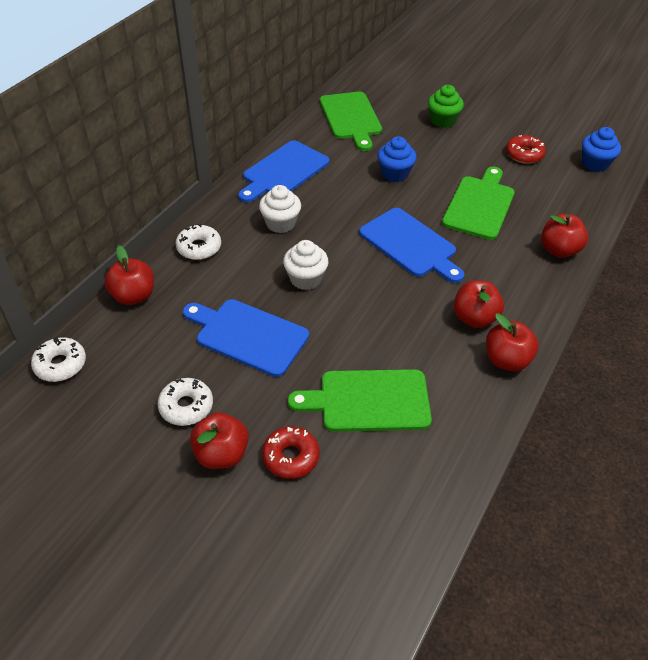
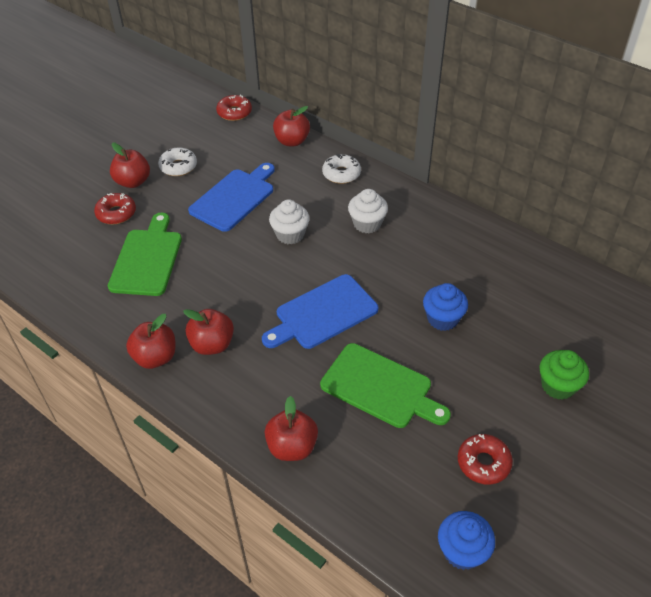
camera: 100 degrees right, 0 degrees up
white donut [31,337,86,382] -> red donut [216,95,252,121]
blue cutting board [238,140,329,203] -> none
green cutting board [320,92,382,151] -> none

